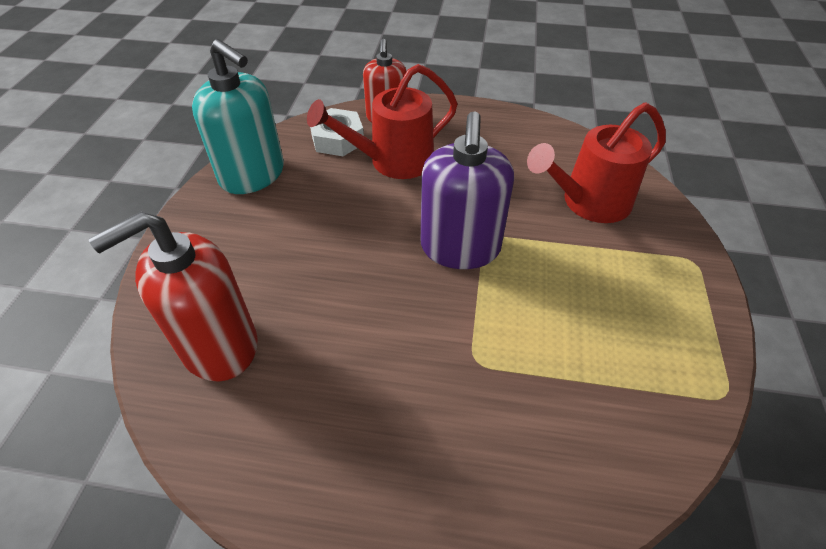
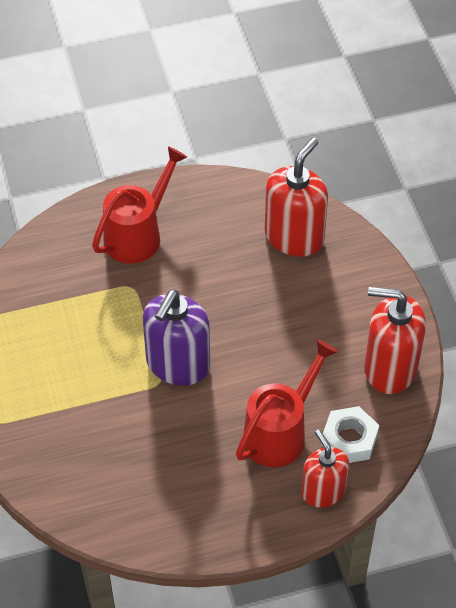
camera: 155 degrees right, 5 degrees up
turquoise soap dispenser [192,39,284,194] -> red soap dispenser [364,287,426,394]
purple soap dispenser [421,111,514,269] -> purple soap dispenser turned 135 degrees counterclockwise [143,290,210,386]
red watering can [527,102,666,223] -> red watering can moved to [92,146,187,264]

